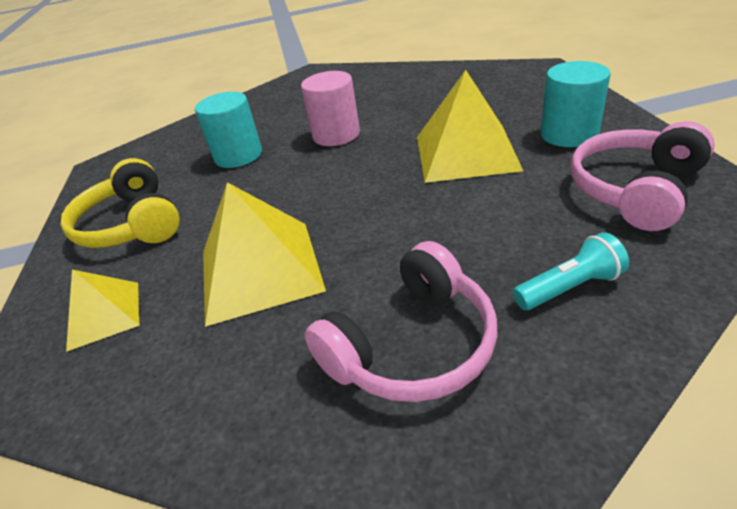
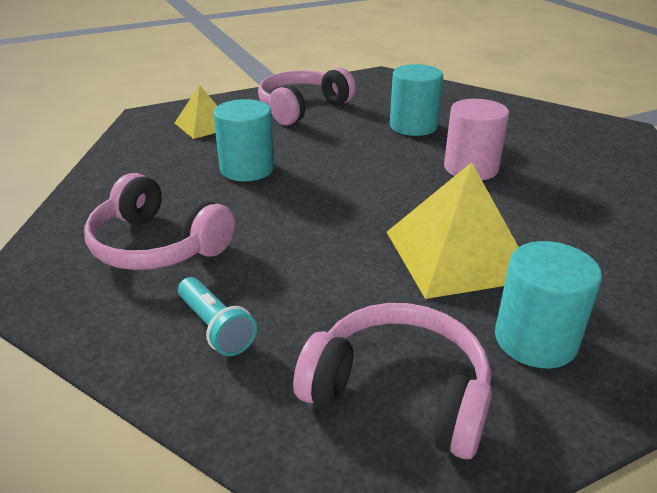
camera: 70 degrees right, 5 degrees down
yellow headphones [61,158,180,248] -> pink headphones [258,68,356,125]
yellow pyramid [203,182,326,327] -> turquoise cylinder [213,99,274,181]

